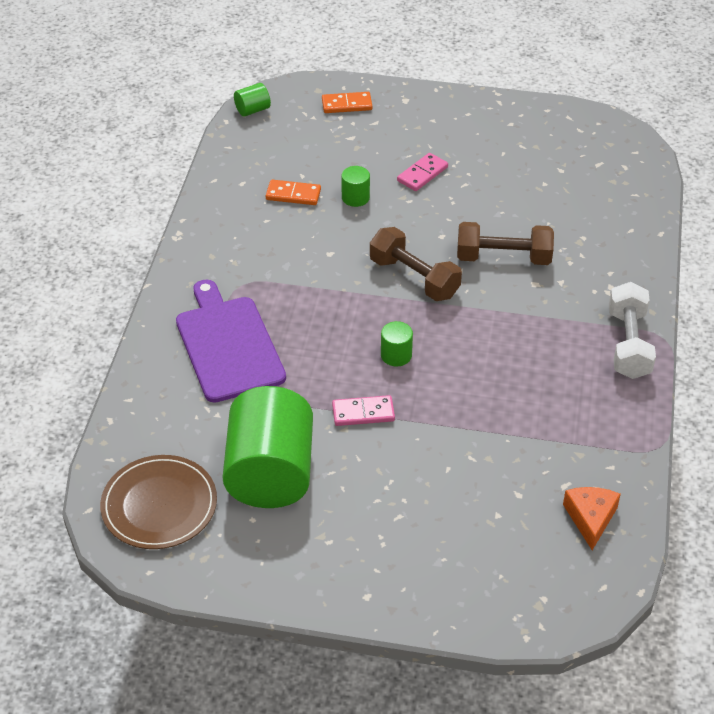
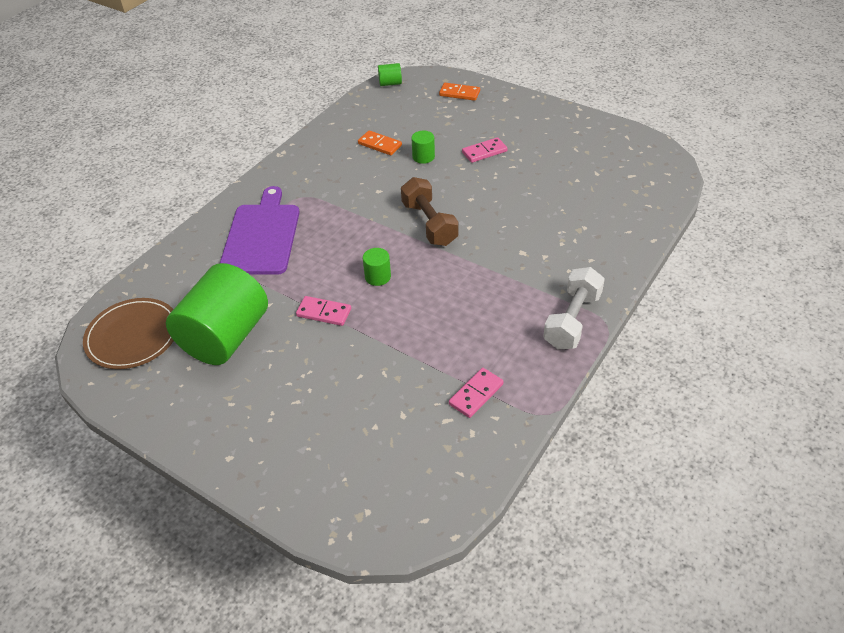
camera: 25 degrees right, 0 degrees up
brown dumbbell [457,222,554,265] -> none
orange cheese [563,487,621,550] -> none
none -> pink domino [449,368,504,418]

